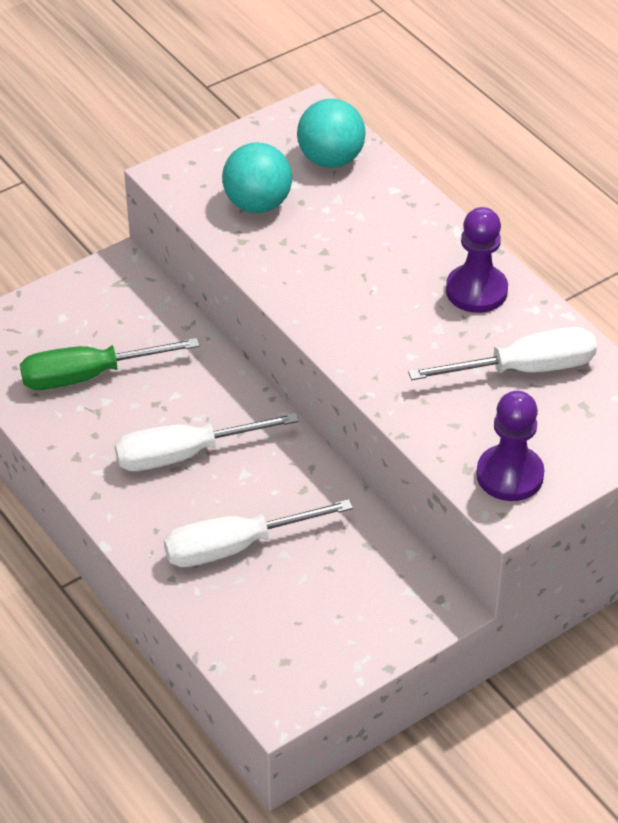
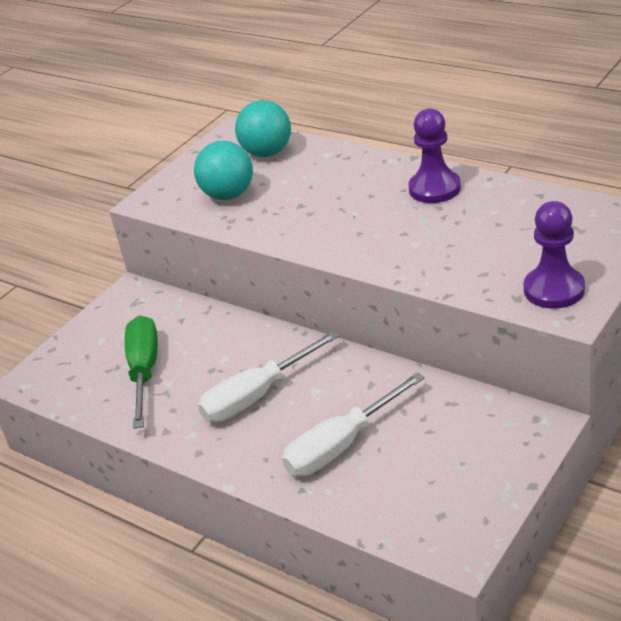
camera: 15 degrees left, 10 degrees down
green screwdriver [20,338,199,390] -> green screwdriver turned 120 degrees clockwise [125,316,158,429]
white screwdriver [408,327,597,380] -> none

